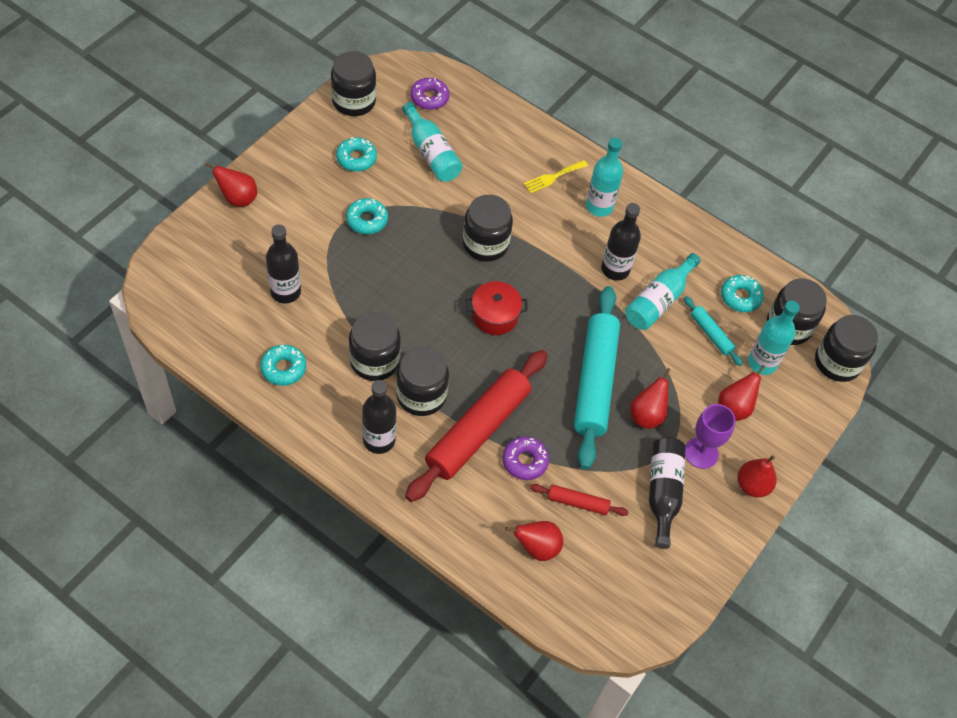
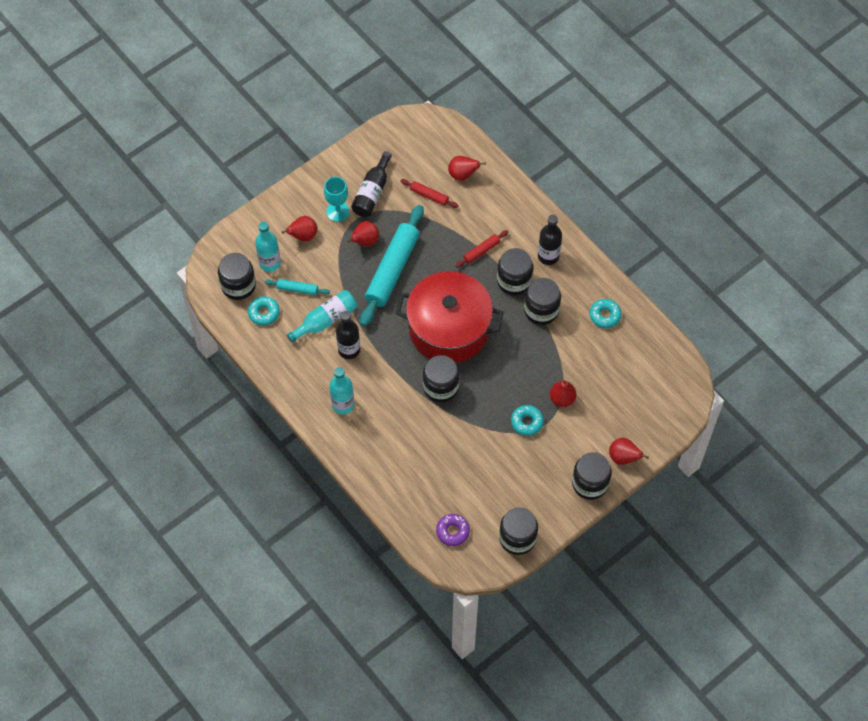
camera: 160 degrees left, 5 degrees up
black bottle [266,225,301,303] -> none
turquoise donut [336,137,377,172] -> none
turquoise bottle [402,102,463,182] -> none
red rolling pin [405,350,548,502] -> red rolling pin [455,230,508,268], size x0.45
red pot [466,281,528,335] -> red pot [395,271,503,363], size x2.34
purple donut [502,437,549,480] -> none
yellow fork [524,160,588,193] -> none
turquoise rolling pin [684,296,743,366] -> turquoise rolling pin turned 60 degrees counterclockwise [264,279,330,295]
purple goblet [685,404,736,469] -> turquoise goblet [324,177,349,222]
red pear [737,455,777,497] -> red pear moved to [550,379,576,407]
black jar [815,315,878,382] -> black jar moved to [572,452,612,500]

